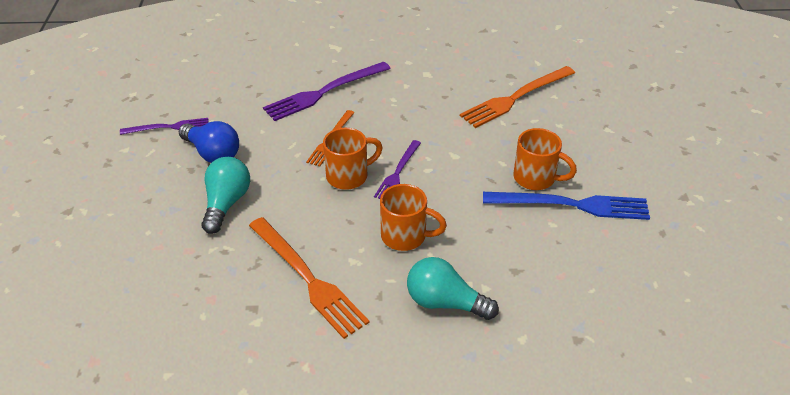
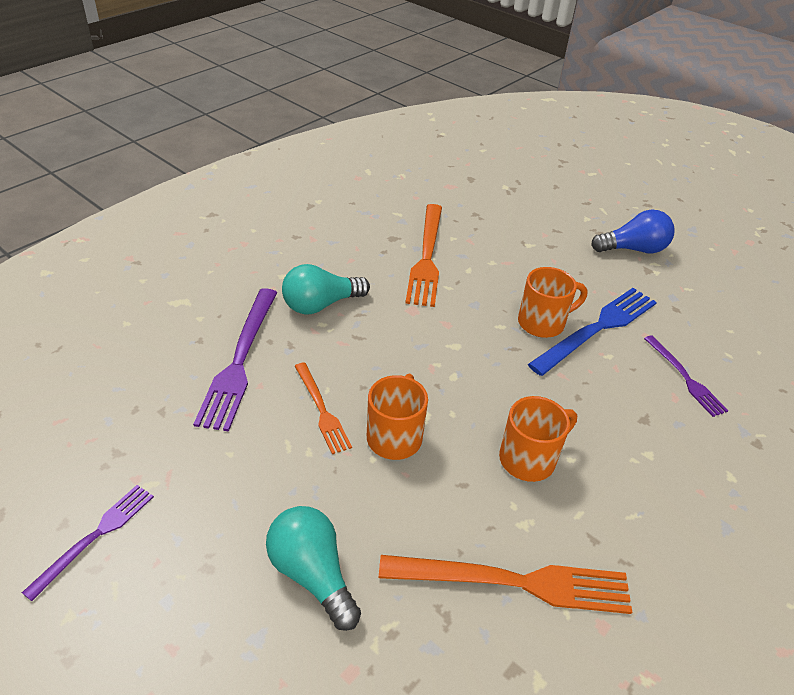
camera: 50 degrees left, 0 degrees up
blue light bulb [179,121,239,163] -> blue light bulb moved to [591,209,674,253]
purple fork [374,140,421,199] -> purple fork moved to [644,336,728,417]
turquoise light bulb [407,257,499,320] -> turquoise light bulb moved to [282,264,370,314]

